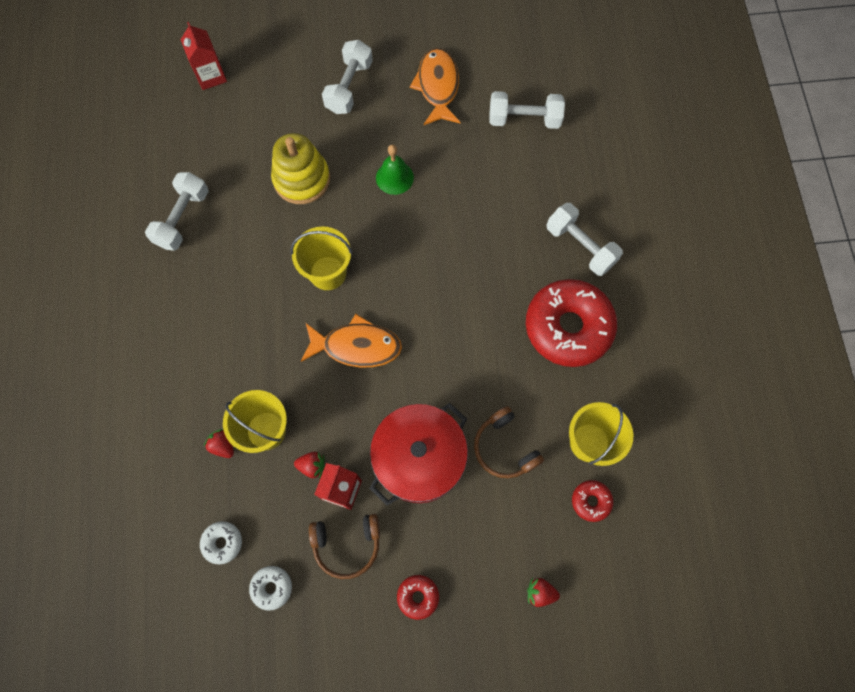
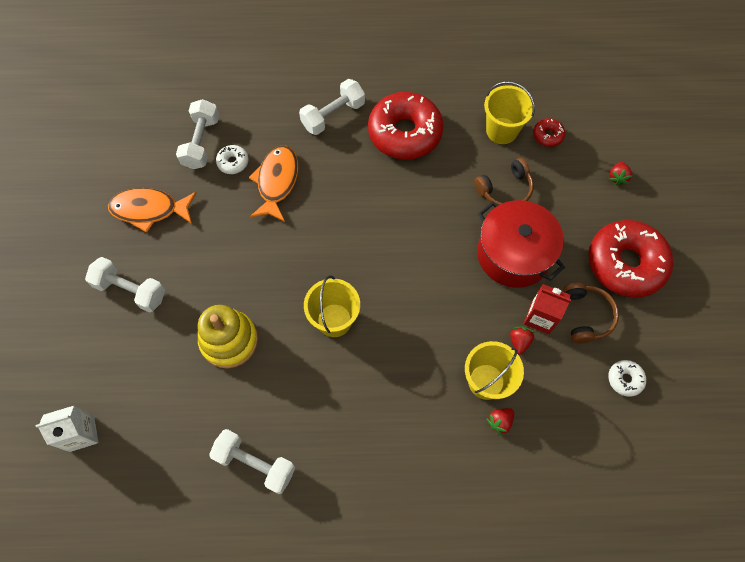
camera: 85 degrees left, 5 degrees down
red carton [180,22,227,90] -> white carton [36,406,99,452]
white donut [200,521,242,564] -> white donut moved to [216,145,249,174]
orange fish [301,314,402,368] -> orange fish moved to [249,145,298,222]
green bell [376,145,414,195] -> none
red donut [397,575,439,620] -> red donut [588,220,673,298], size x2.36

